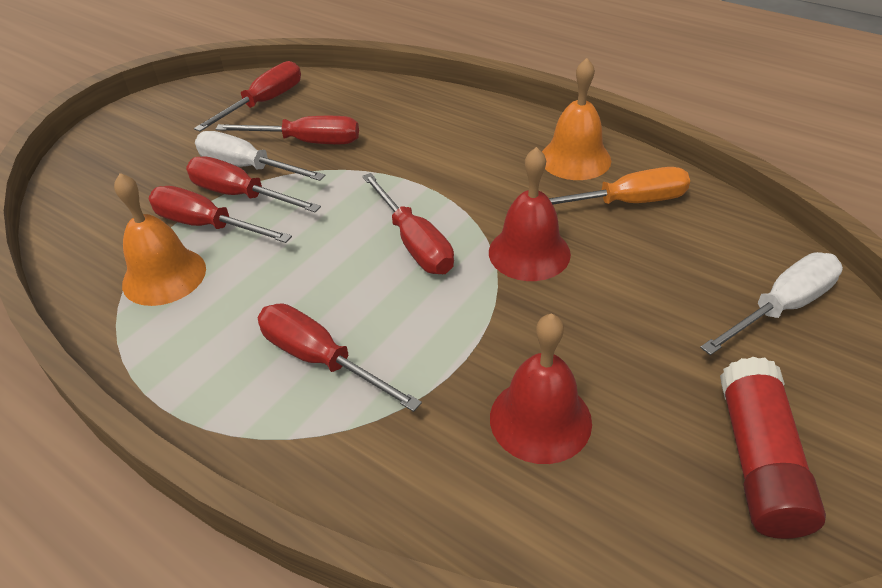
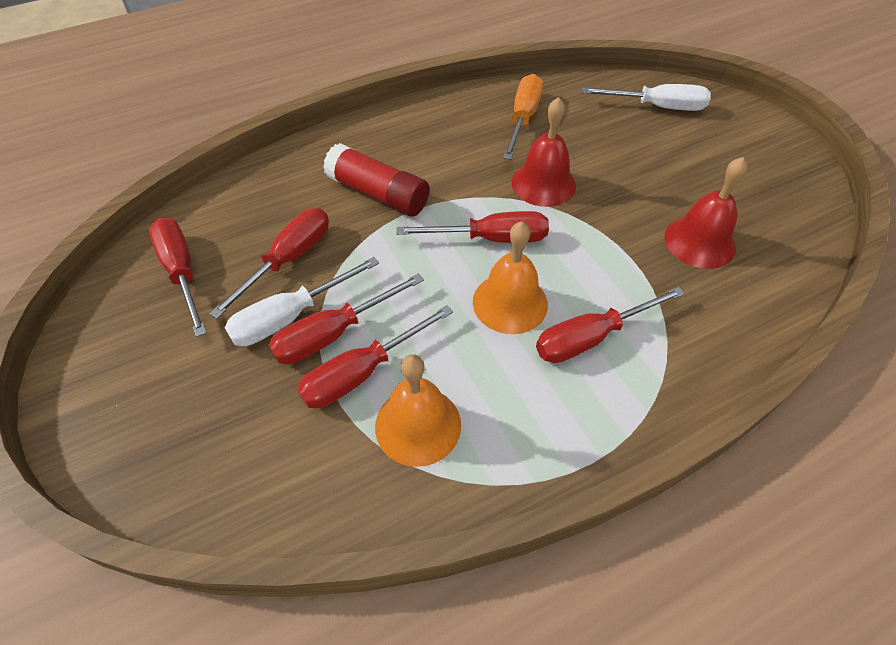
camera: 65 degrees left, 10 degrees up
orange bell [542,58,611,180] -> orange bell moved to [473,222,548,334]
white screwdriver [700,252,843,355] -> white screwdriver turned 105 degrees clockwise [582,84,711,111]
red glue stick [720,356,826,539] -> red glue stick moved to [323,143,429,217]

